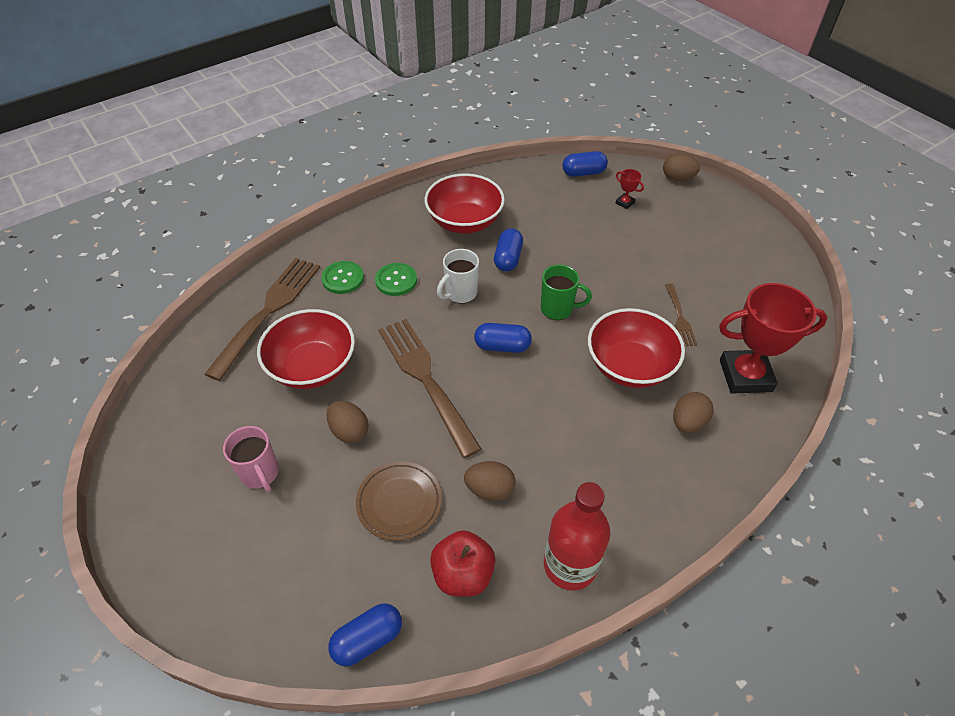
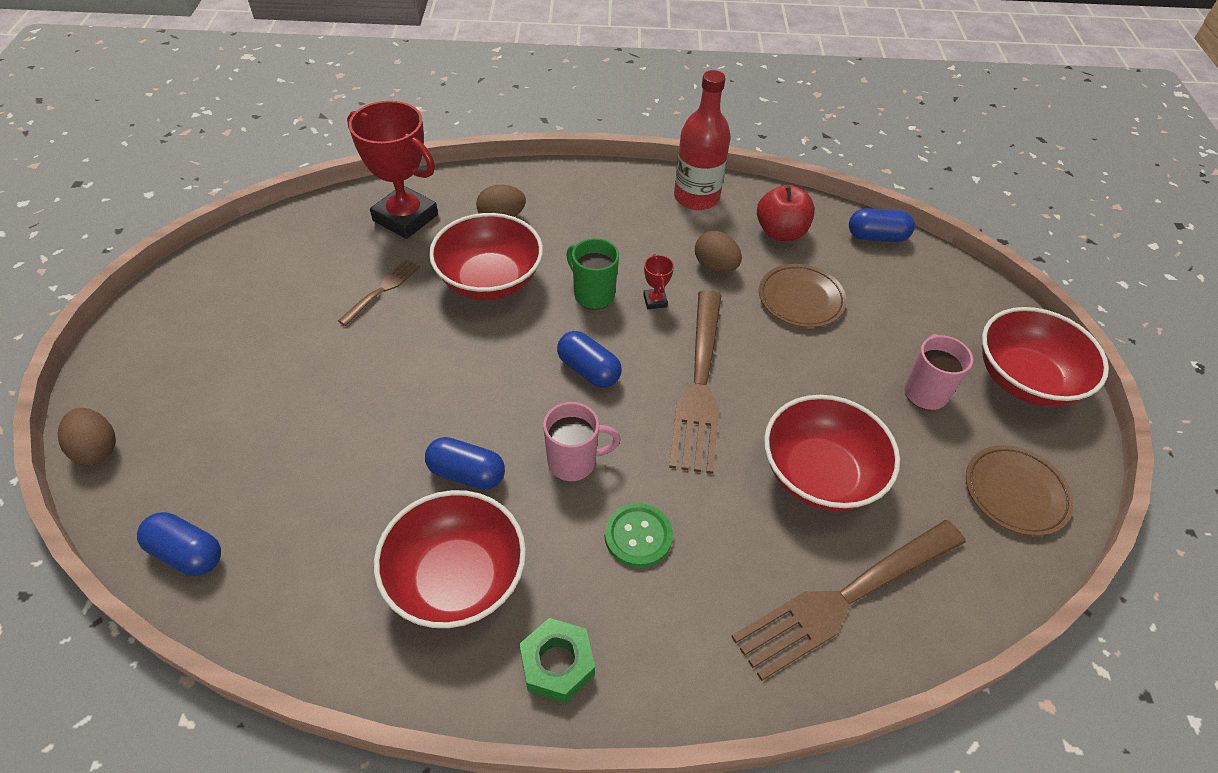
camera: 145 degrees left, 0 degrees up
green button [321,261,364,294] -> none
brown egg [326,401,369,443] -> none
white mug [437,249,479,304] -> pink mug [543,402,621,481]
blue capsule [494,228,523,271] -> blue capsule turned 60 degrees clockwise [425,437,505,490]
green mug [541,265,592,320] -> green mug moved to [566,238,619,310]
red trophy [616,169,644,209] -> red trophy moved to [643,254,674,309]
none -> green nut [519,618,595,703]
none -> brown plate [966,445,1074,536]
none -> red bowl [982,307,1109,407]

